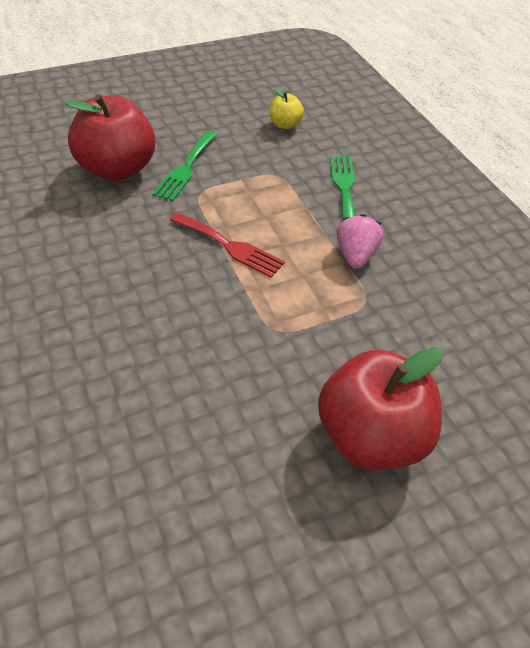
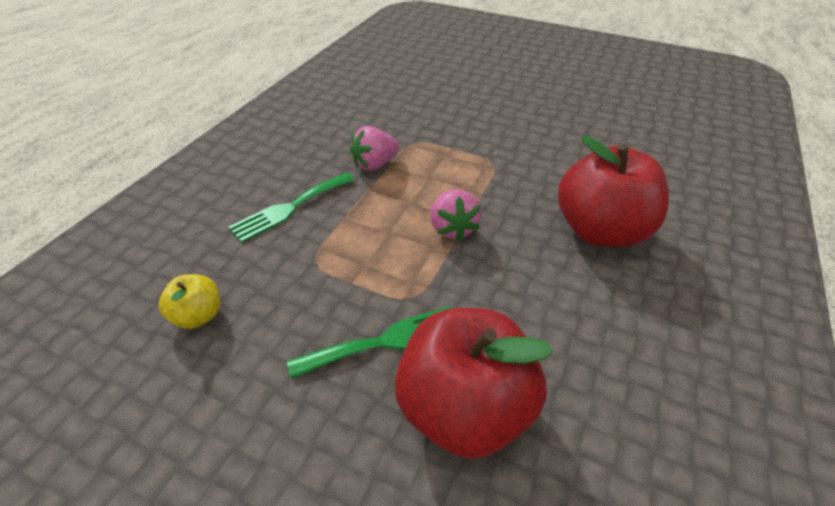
camera: 130 degrees left, 5 degrees down
red fork [170,212,285,278] -> pink strawberry [431,190,481,241]
red apple [318,347,443,470] -> red apple moved to [558,136,668,247]

